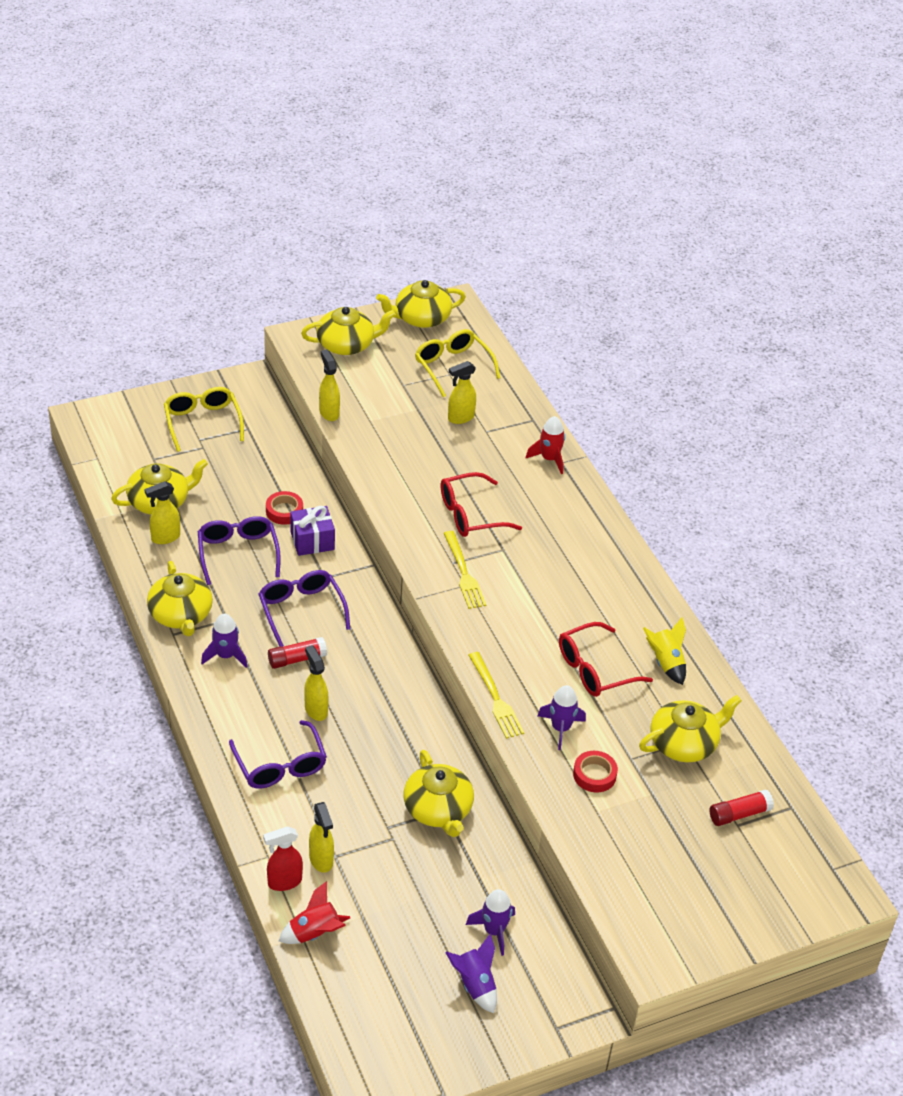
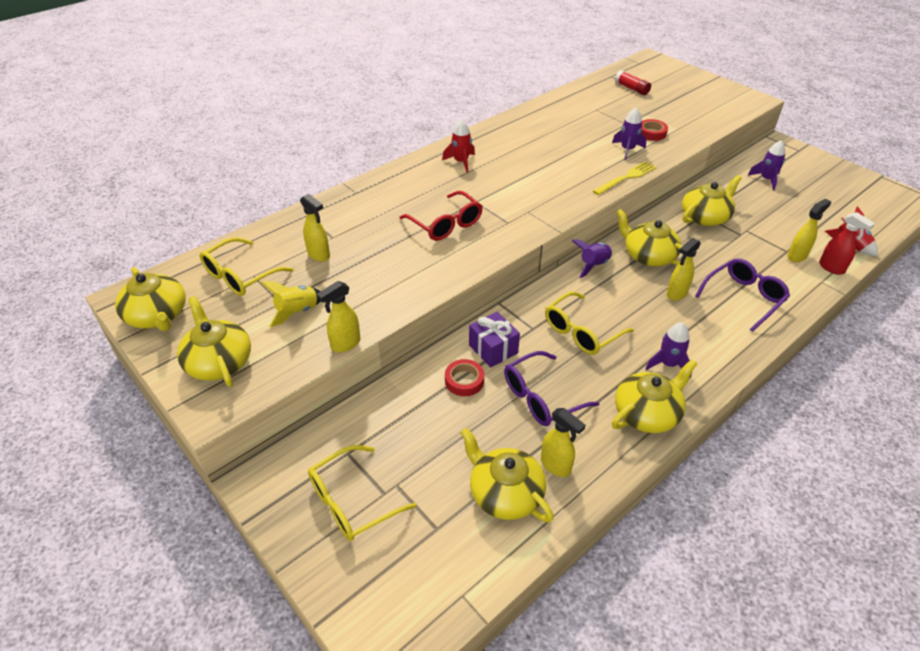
camera: 105 degrees left, 0 degrees up
purple glasses [259,570,350,647] -> yellow glasses [545,291,634,355]
red glue stick [268,637,327,669] -> none
yellow fork [444,531,486,609] -> none
purple rocket [445,933,497,1013] -> purple rocket moved to [572,240,612,278]
red rocket [526,416,565,474] -> red rocket moved to [442,119,475,173]
red glasses [559,622,653,697] -> none
yellow teapot [639,695,742,762] -> yellow teapot moved to [616,209,682,266]
yellow rocket [643,617,686,685] -> yellow rocket moved to [261,281,321,327]

